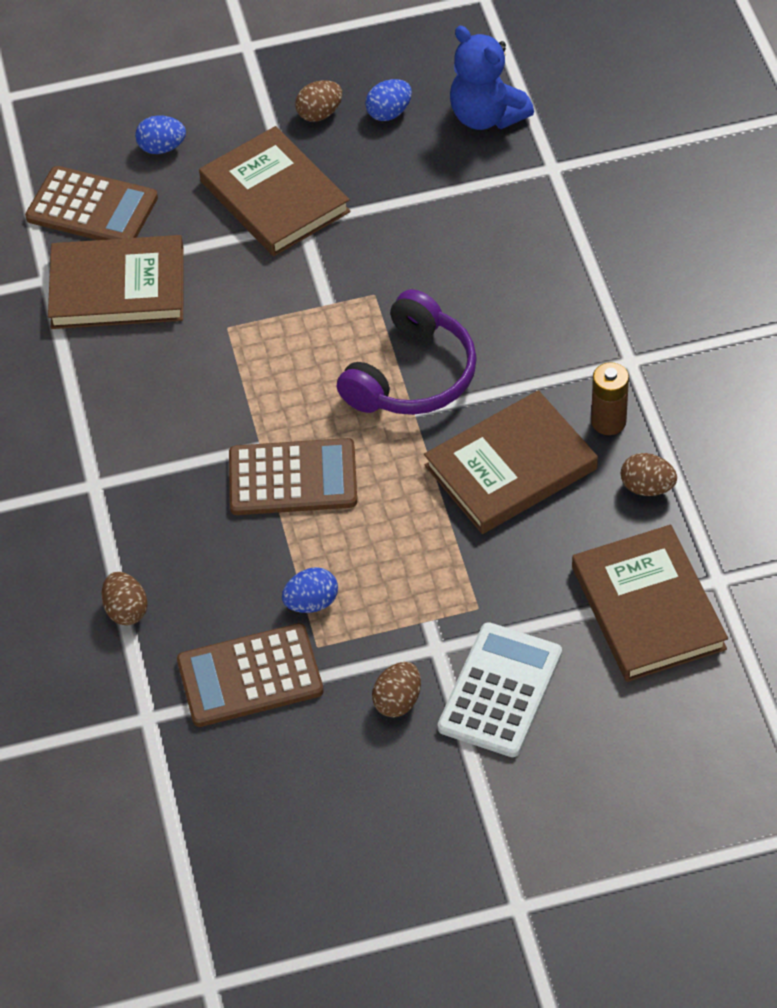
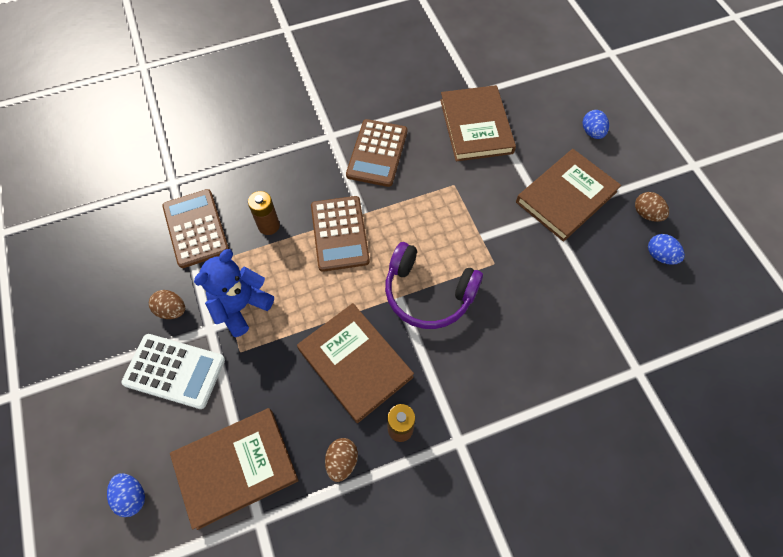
camera: 80 degrees right, 10 degrees up
brown calculator [25,166,158,240] -> brown calculator moved to [346,119,407,187]
brown egg [102,572,148,626] -> none
blue egg [282,567,338,613] -> blue egg moved to [107,473,145,517]
blue teddy bear [450,26,534,130] -> blue teddy bear moved to [194,249,274,337]
none -> brown battery [248,191,280,235]

